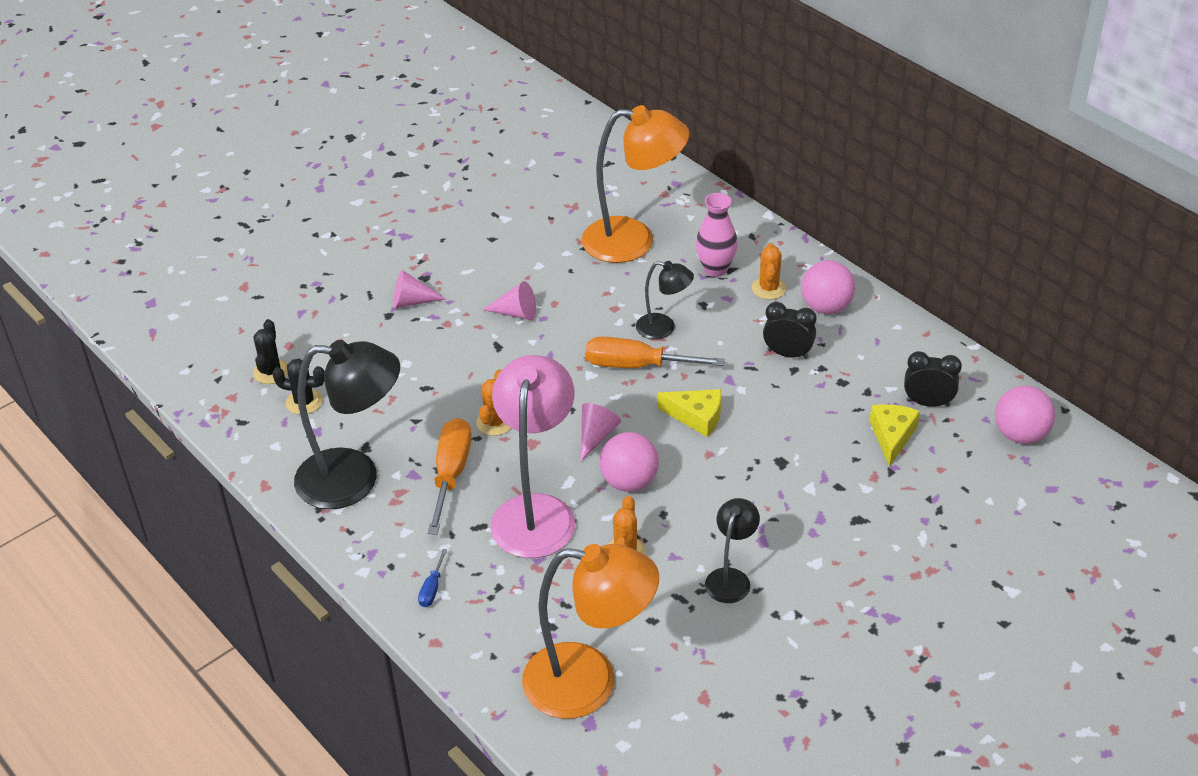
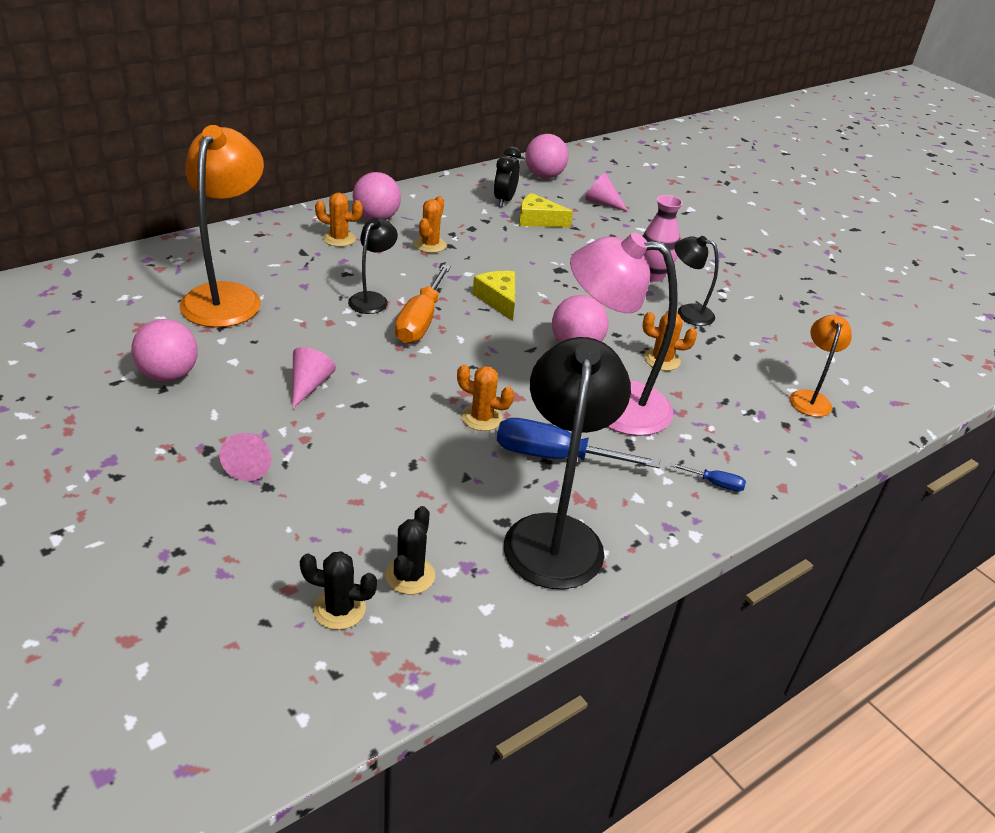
camera: 90 degrees left, 5 degrees down
orange screwdriver [428,418,472,535] -> blue screwdriver [497,418,660,468]
orange lamp [522,544,659,719] -> orange lamp [790,315,852,417], size x0.51
pink cone [580,403,621,461] -> pink cone moved to [585,172,628,212]
yellow cheese [658,389,721,437] -> yellow cheese turned 45 degrees counterclockwise [473,271,515,321]
pink vase [696,193,738,277] -> pink vase moved to [643,195,683,282]
black clock [763,302,817,359] -> orange cactus [414,196,447,253]
none -> pink ball [131,319,198,382]

